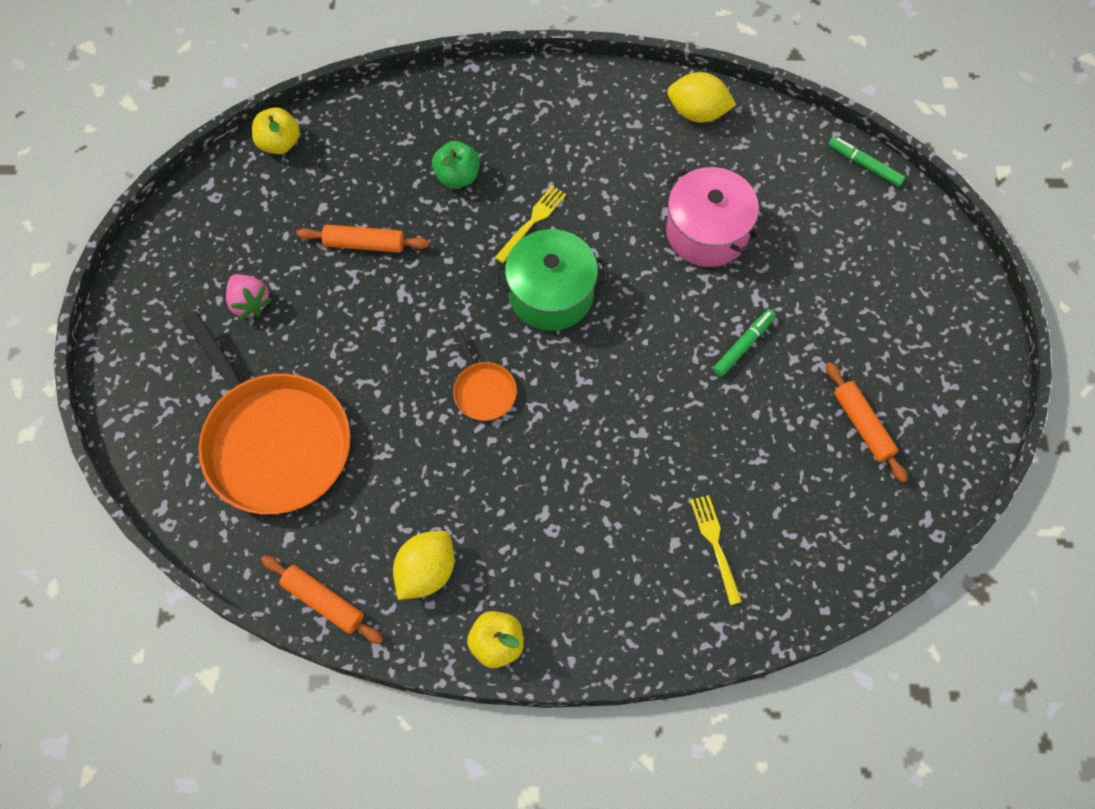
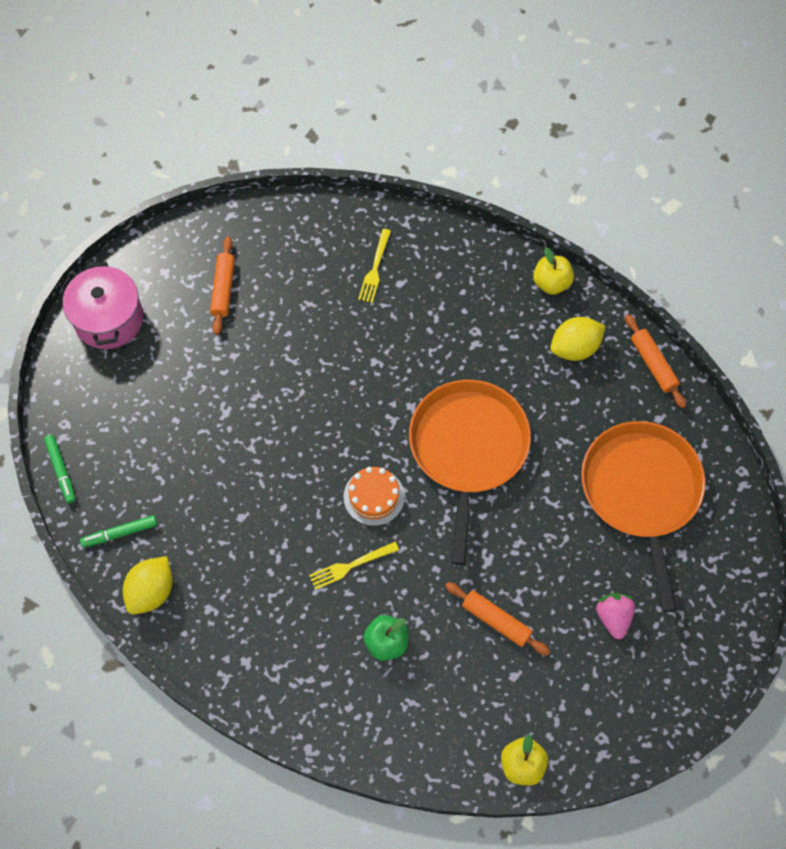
camera: 150 degrees left, 0 degrees up
orange pan [453,330,517,421] -> orange pan [409,380,531,565], size x2.31
green pot [494,229,609,331] -> orange cake [343,467,405,526]
pink pot [666,167,760,267] -> pink pot moved to [63,262,143,349]
yellow lemon [667,72,736,122] -> yellow lemon turned 75 degrees clockwise [123,556,173,614]
green marker [713,309,776,377] -> green marker moved to [80,515,157,548]

